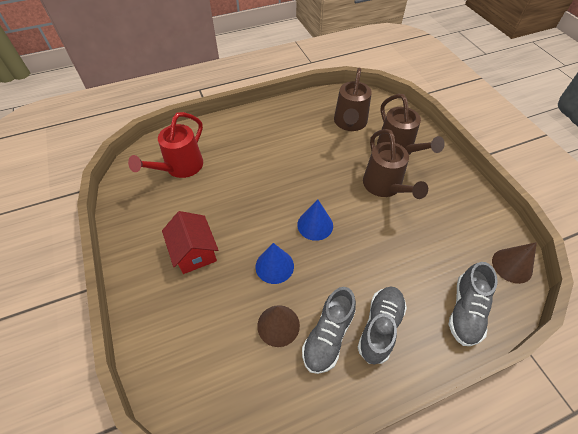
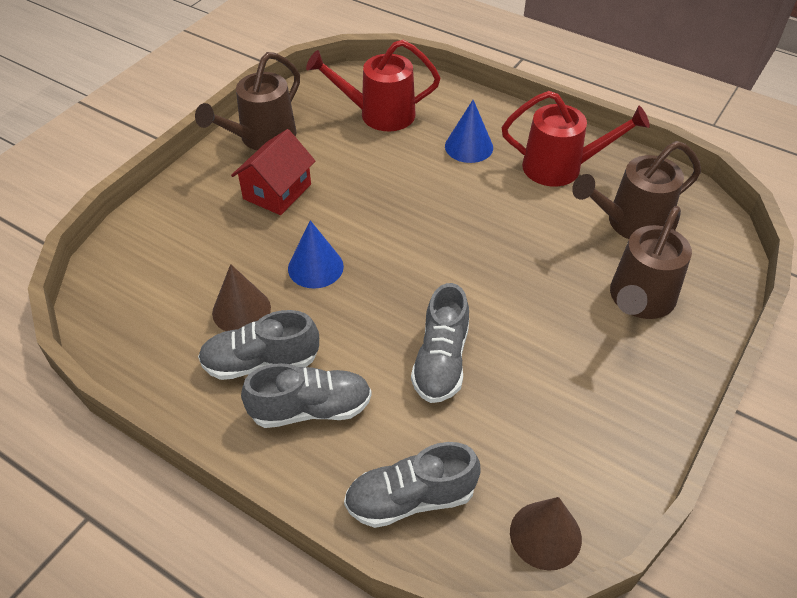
camera: 55 degrees right, 5 degrees down
blue cone [297,200,333,241] -> blue cone moved to [445,100,493,163]
brown watering can [363,129,428,199] -> brown watering can moved to [195,52,300,150]
none -> grey shoe [411,283,469,403]
none -> red watering can [502,91,650,186]

